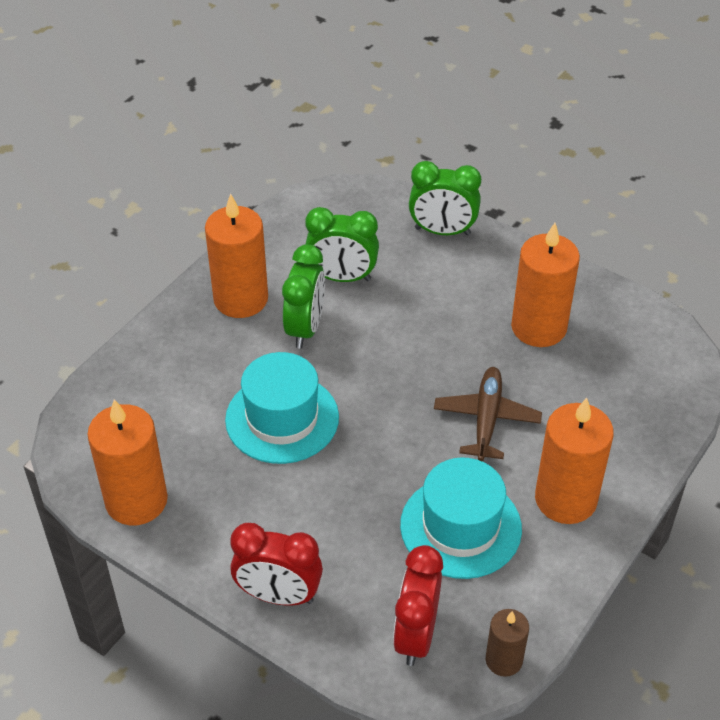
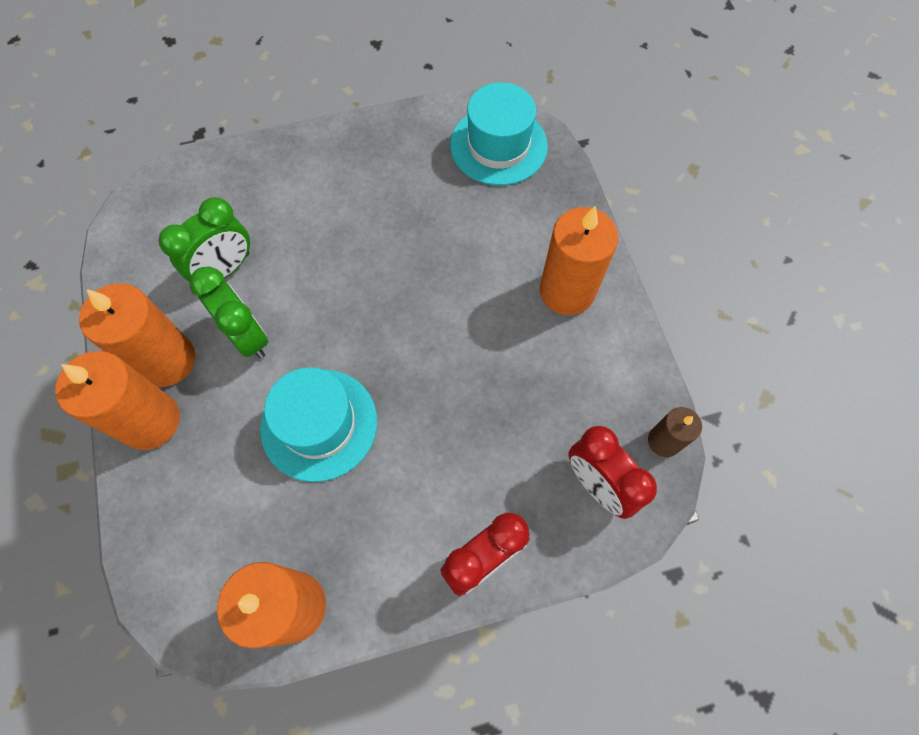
camera: 50 degrees left, 20 degrees up
turquoise hat [400,457,522,579] -> turquoise hat moved to [450,82,548,186]
green clock [409,161,481,235] -> none
brown plane [434,367,542,461] -> none
orange candle [511,223,580,347] -> orange candle moved to [55,351,180,450]

